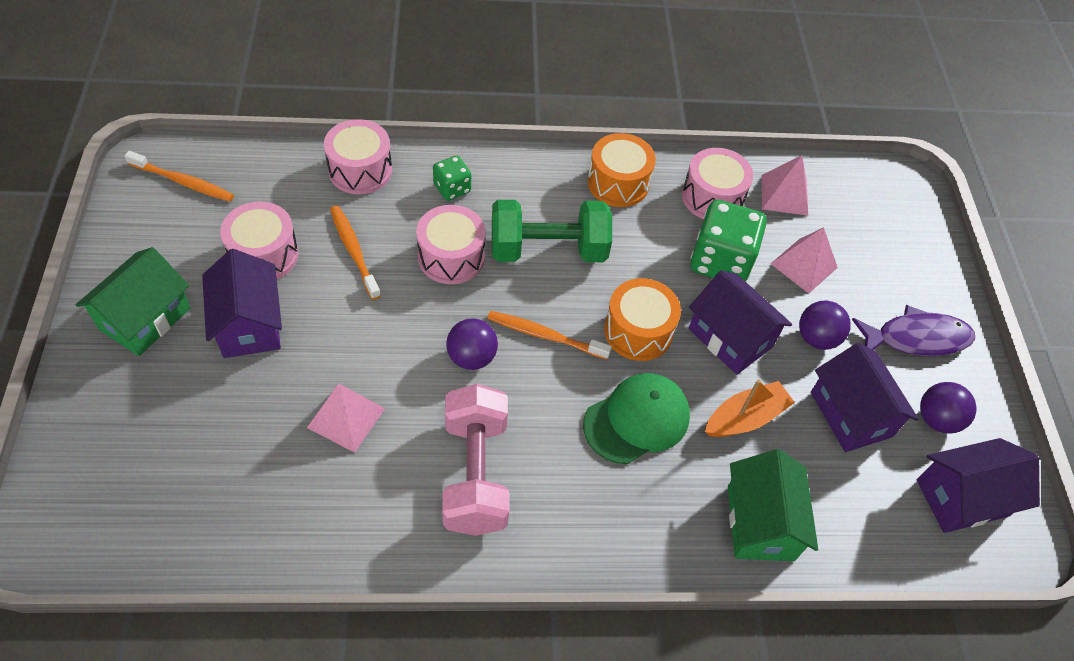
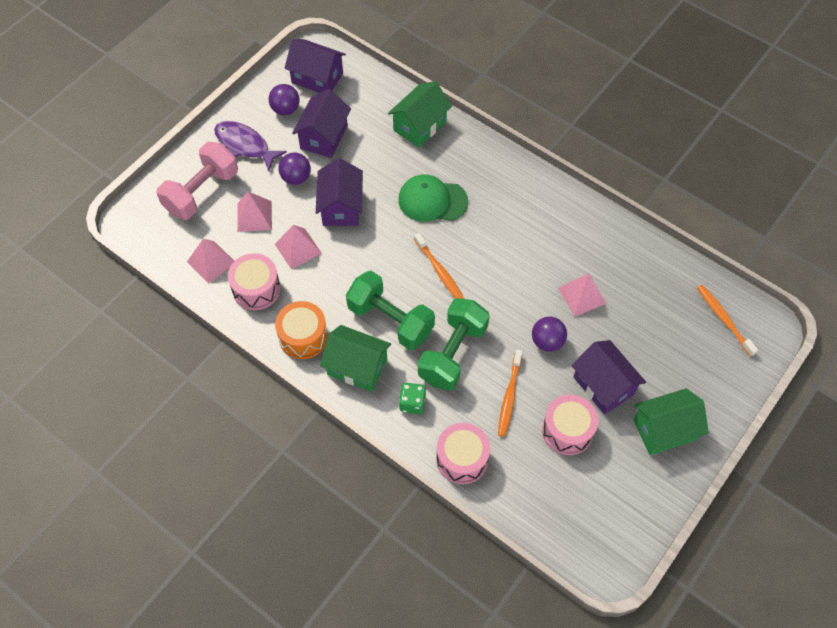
camera: 135 degrees left, 5 degrees up
orange toothbrush [124,151,234,202] -> orange toothbrush moved to [697,285,758,356]
purple house [202,249,282,358] -> purple house turned 60 degrees counterclockwise [571,340,646,415]
pink drum [416,205,486,284] -> green dumbbell [418,298,490,390]
pink dumbbell [442,384,509,536] -> pink dumbbell moved to [157,142,238,220]
purple ball [446,319,498,370] -> purple ball moved to [532,316,567,352]
orange drum [604,278,681,361] -> none
green dice [690,200,767,282] -> pink pyramid [275,225,322,269]
orange boat [705,380,795,437] -> none
none -> green house [320,325,391,392]

